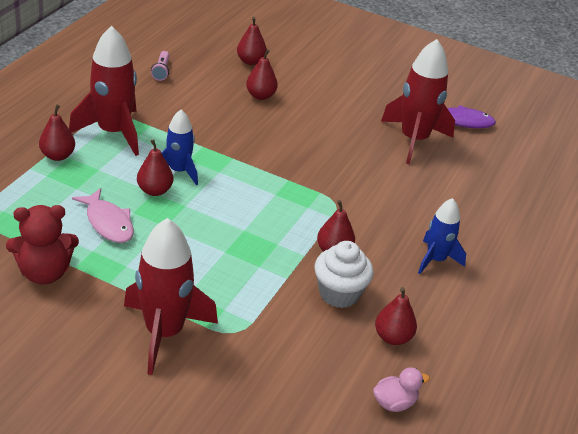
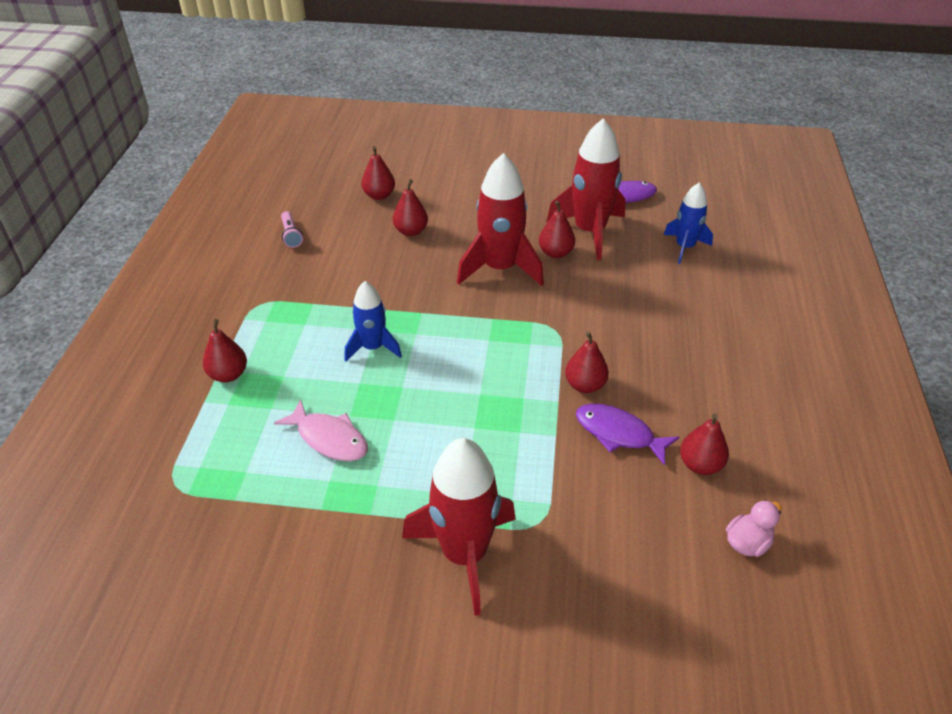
camera: 15 degrees left, 5 degrees up
red teddy bear [6,205,79,285] -> none
red rocket [69,26,139,156] -> red rocket moved to [457,153,544,286]
red pear [137,139,173,196] -> red pear moved to [539,201,575,258]
white cupcake [314,241,373,308] -> purple fish [576,404,679,466]
blue rocket [418,198,466,274] -> blue rocket moved to [664,183,713,264]

